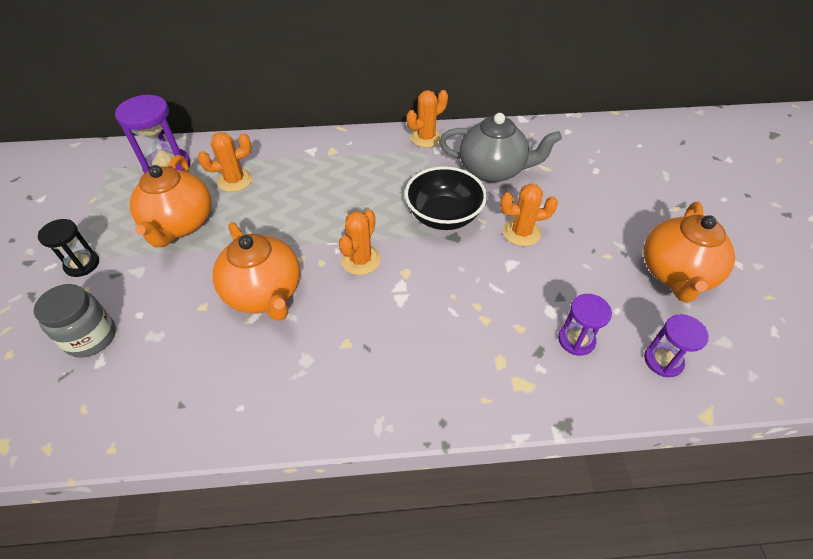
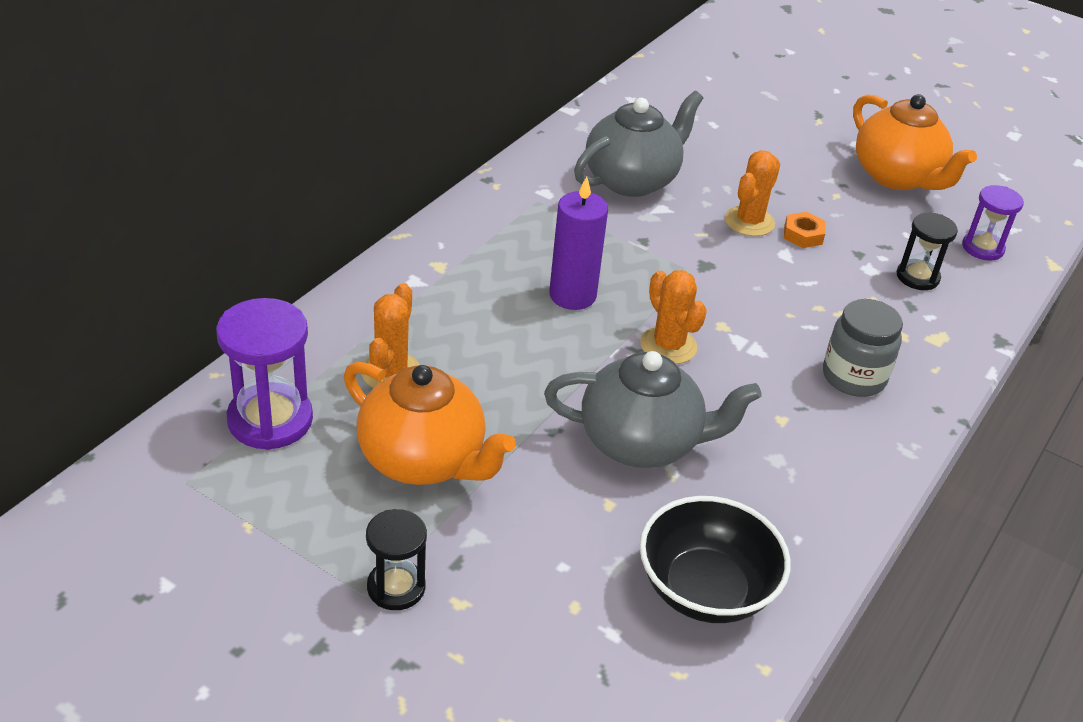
camera: 55 degrees left, 10 degrees down
grey jar [34,284,116,358] -> grey jar moved to [823,299,903,397]
orange teapot [213,222,300,321] -> grey teapot [544,351,762,468]
black bowl [405,166,487,230] -> black bowl moved to [639,496,791,623]
orange cactus [407,90,448,148] -> none
purple hourglass [558,294,612,356] -> black hourglass [897,213,958,290]
none -> purple candle [549,176,608,310]
none -> orange nut [784,212,826,248]

